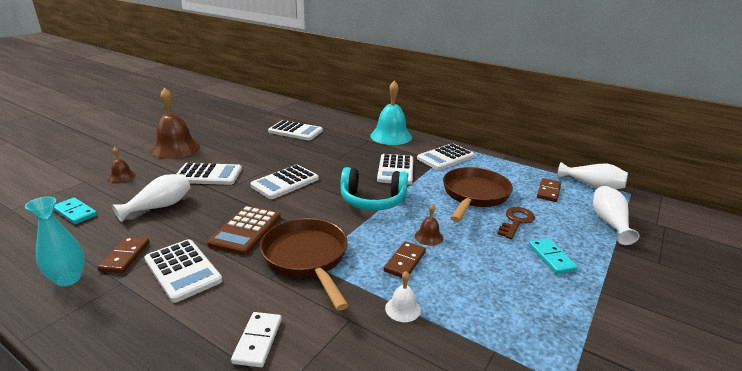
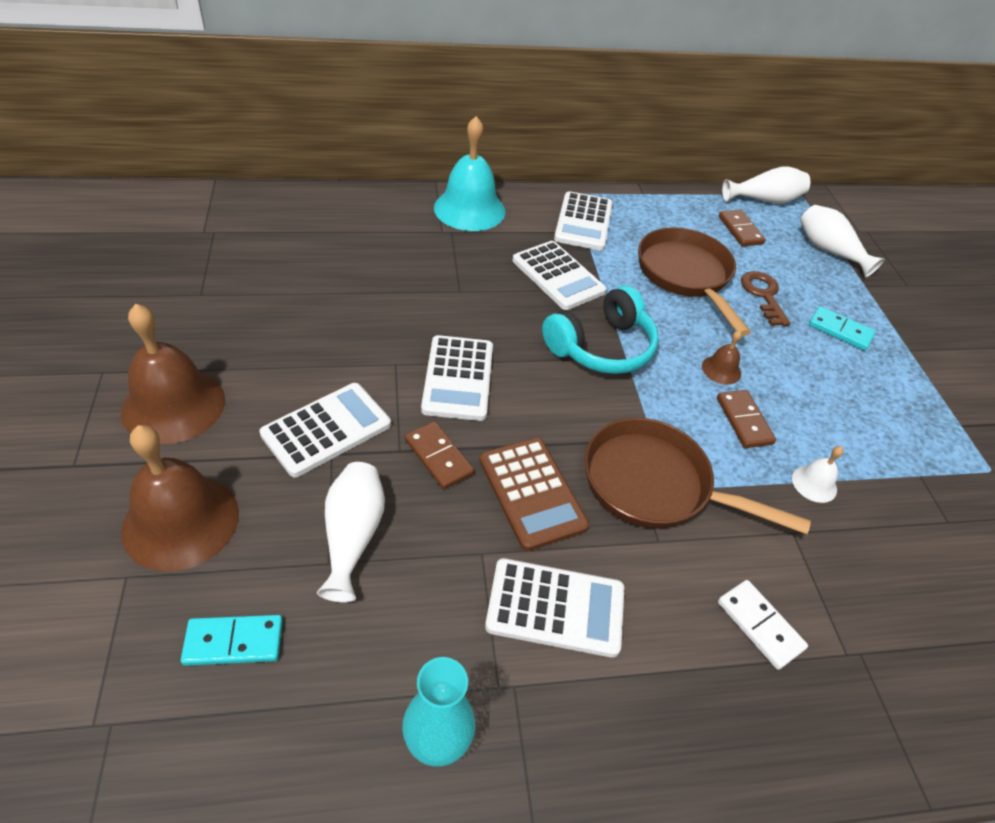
camera: 45 degrees left, 20 degrees up
brown domino [98,237,150,273] -> brown domino moved to [405,421,474,489]
brown bell [109,147,136,182] -> brown bell [121,425,239,572], size x2.17
white calculator [268,120,323,141] -> none

